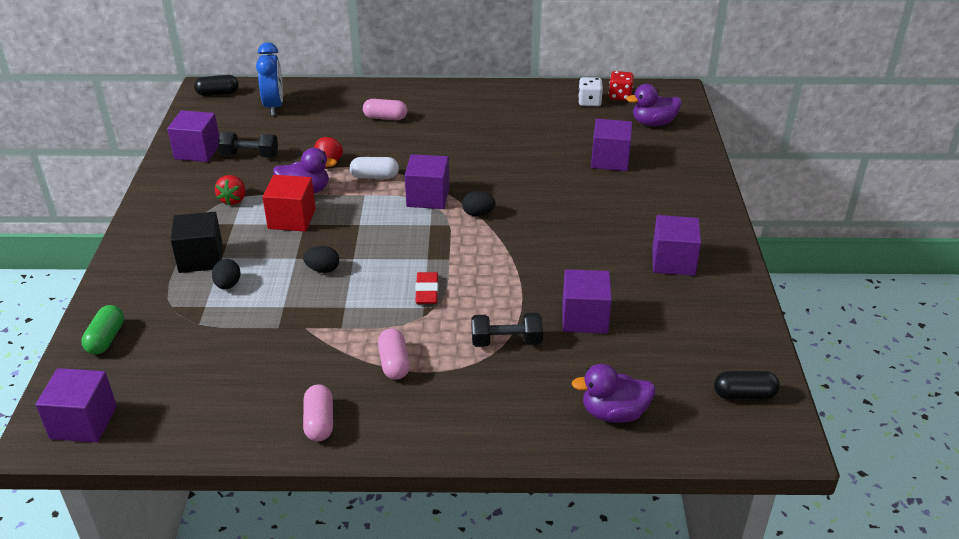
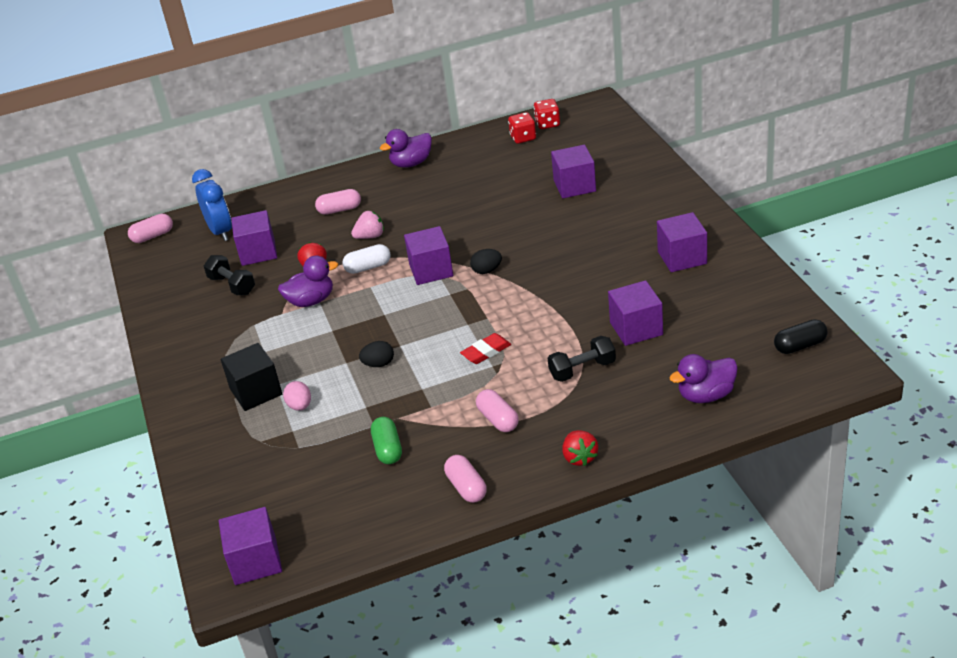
camera: 15 degrees left, 0 degrees up
green capsule [81,305,124,354] -> green capsule moved to [371,417,402,464]
purple cube [167,110,219,162] -> purple cube moved to [231,210,277,266]
black capsule [194,75,239,96] -> pink capsule [128,213,173,243]
black egg [212,259,241,289] -> pink egg [283,381,311,411]
red strawberry [215,175,246,205] -> red strawberry moved to [563,430,598,466]
black dumbbell [218,132,278,158] -> black dumbbell turned 60 degrees clockwise [204,255,255,295]
red cube [263,175,316,232] -> none
red eraser [415,272,438,304] -> red eraser turned 75 degrees clockwise [460,333,511,364]
white dice [578,77,603,106] -> red dice [508,112,536,144]
purple duck [626,84,682,126] -> purple duck moved to [380,129,432,168]
none -> pink strawberry [351,211,384,239]

